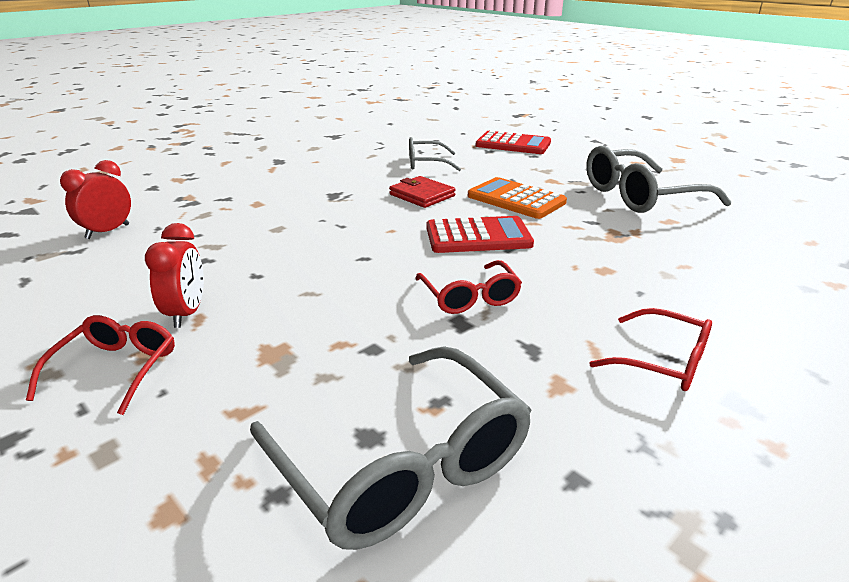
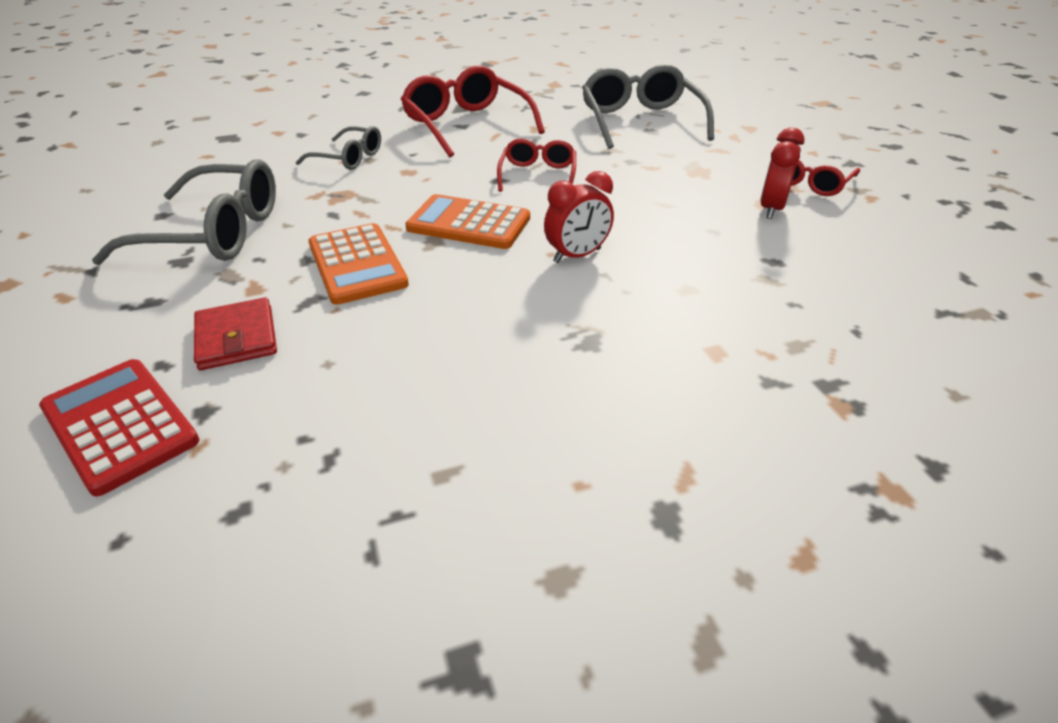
camera: 155 degrees left, 10 degrees up
red clock [60,160,131,239] -> red clock moved to [544,171,614,263]
red wallet [389,176,456,208] -> red wallet moved to [194,297,277,370]
grey glasses [409,137,461,171] -> grey glasses moved to [296,126,381,170]
red calculator [427,216,534,253] -> orange calculator [405,194,530,249]
red glasses [590,308,712,391] -> red glasses [401,66,545,158], size x1.76

